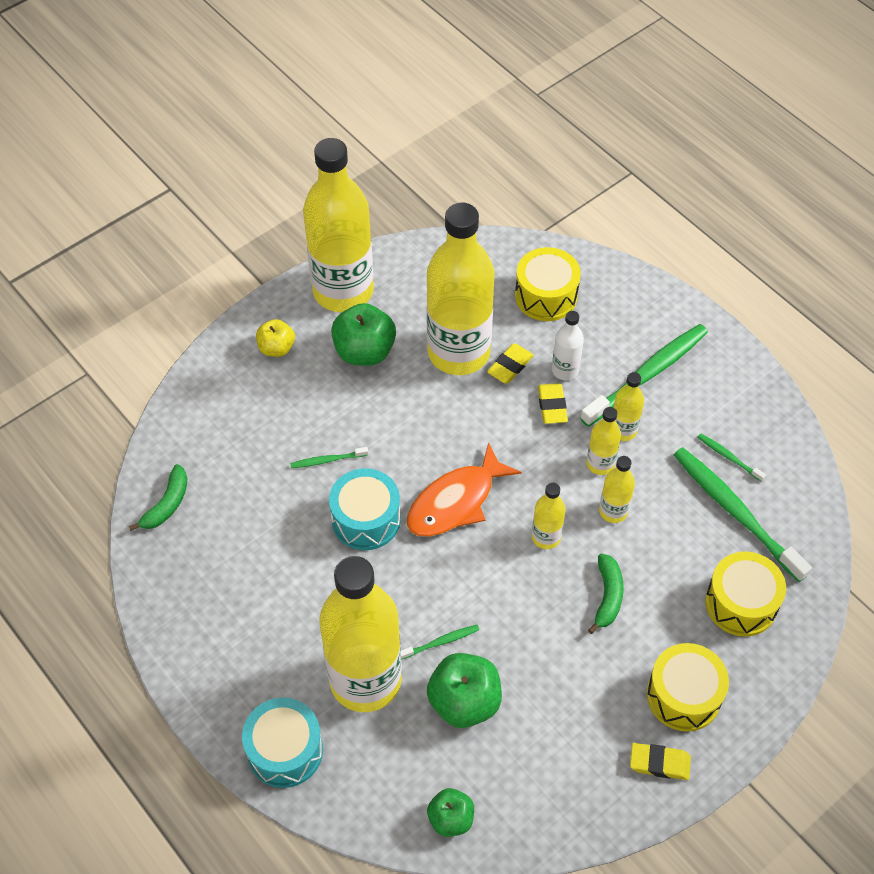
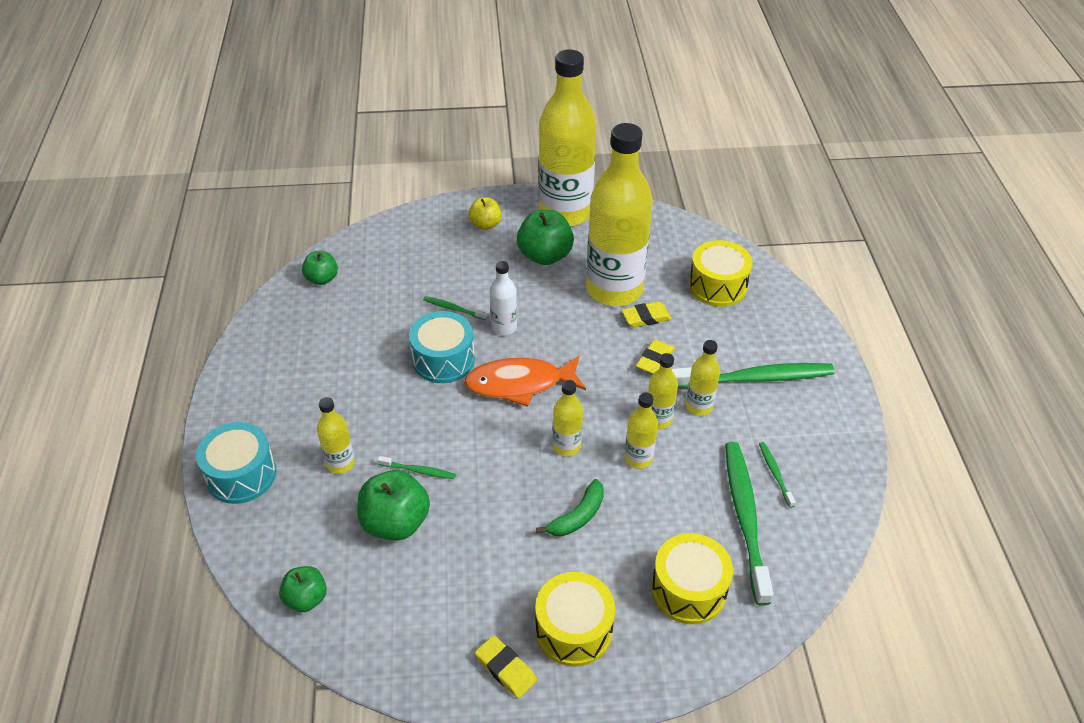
camera: 35 degrees right, 10 degrees down
green banana [129,464,187,531] -> green apple [302,251,338,285]
yellow bottle [319,556,402,712] -> yellow bottle [317,397,355,474], size x0.43
white bottle [552,311,584,380] -> white bottle moved to [490,261,517,335]

